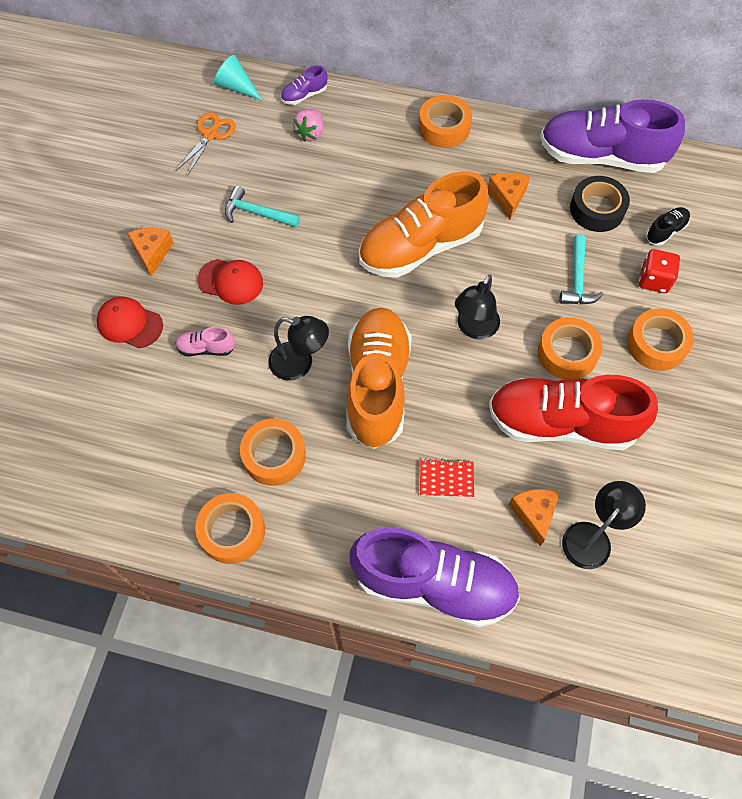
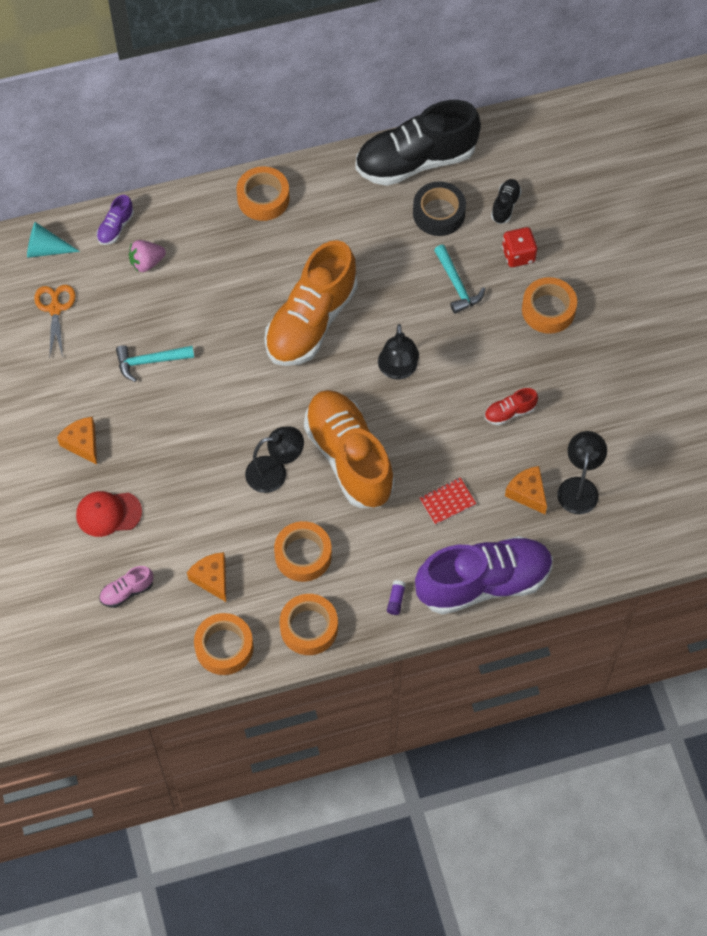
camera: 30 degrees left, 0 degrees up
pink shoe [175,327,235,356] -> pink shoe moved to [99,566,153,608]
red cap [197,259,263,305] -> none
pink strawberry [293,109,324,142] -> pink strawberry turned 75 degrees clockwise [129,240,166,272]
orange cheese [488,173,530,220] -> orange cheese moved to [187,552,226,602]
red shoe [489,375,658,450] -> red shoe [485,388,538,426], size x0.41
orange tape [538,317,603,379] -> orange tape moved to [194,613,254,675]
purple shoe [540,99,685,173] -> black shoe [355,100,481,186]
none -> purple glue stick [387,580,406,615]

